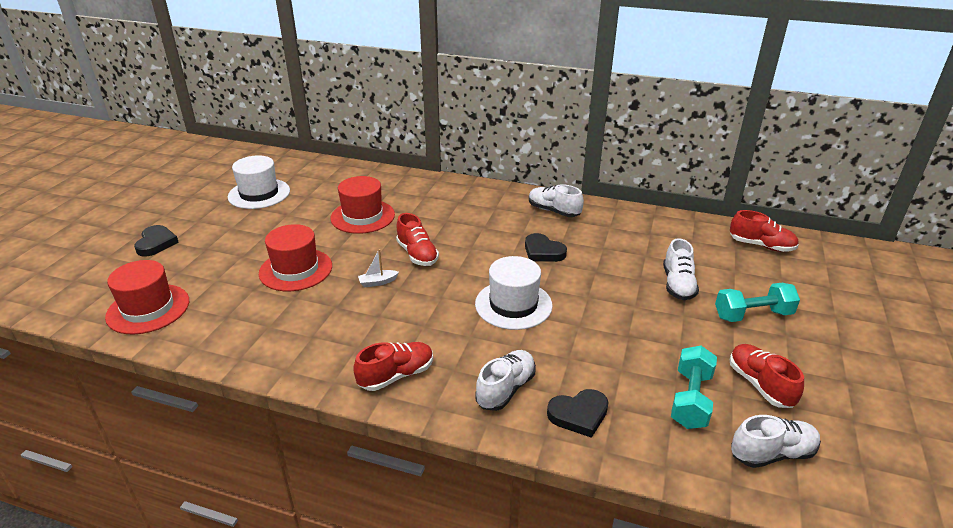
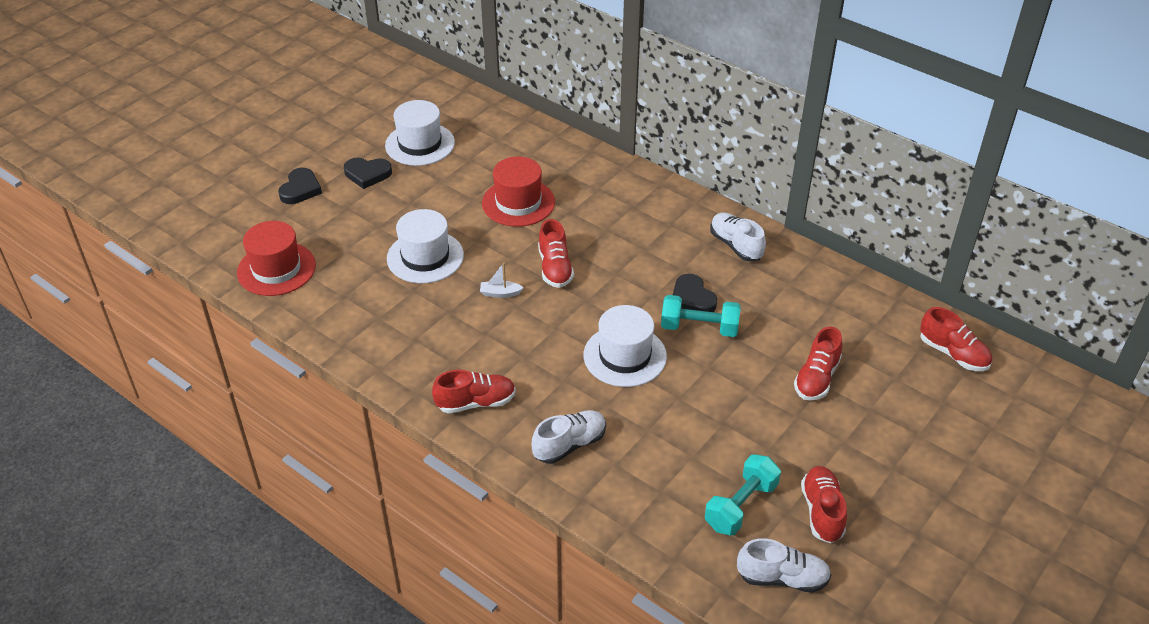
camera: 20 degrees right, 10 degrees up
red hat [259,224,332,291] -> white hat [387,209,464,283]
black heart [547,389,609,438] -> black heart moved to [344,158,392,189]
white shoe [663,238,699,300] -> red shoe [794,327,843,400]
turquoise dumbbell [715,283,800,322] -> turquoise dumbbell moved to [661,295,741,337]

